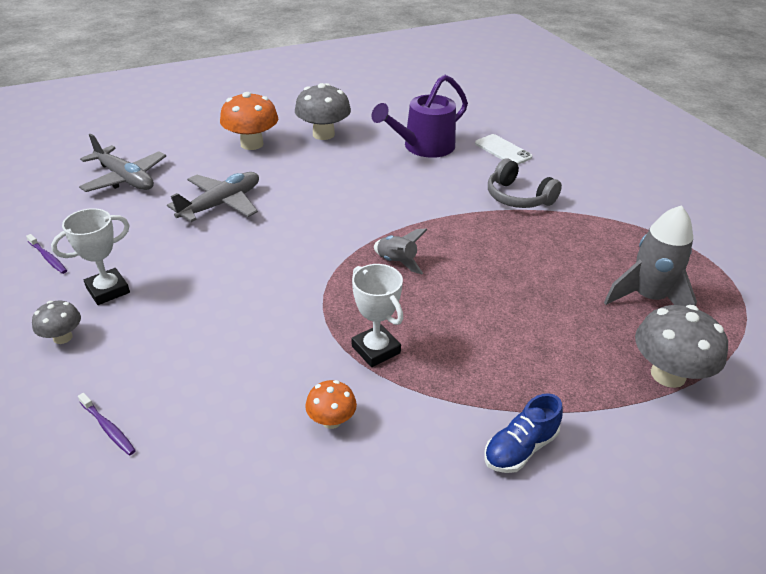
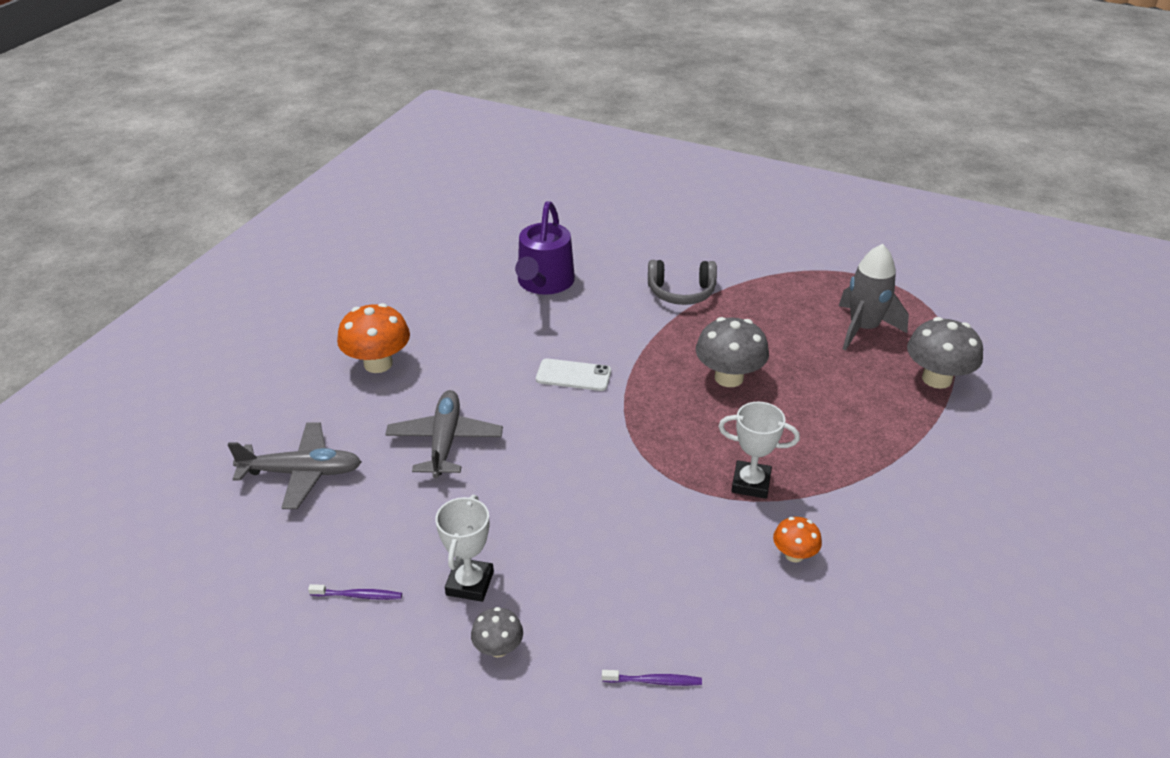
camera: 40 degrees left, 0 degrees up
grey mushroom [295,83,351,140] -> grey mushroom moved to [696,317,769,387]
grey rocket [374,228,428,274] -> none
white phone [475,134,532,165] -> white phone moved to [536,358,611,391]
blue shoe [484,393,563,473] -> none

